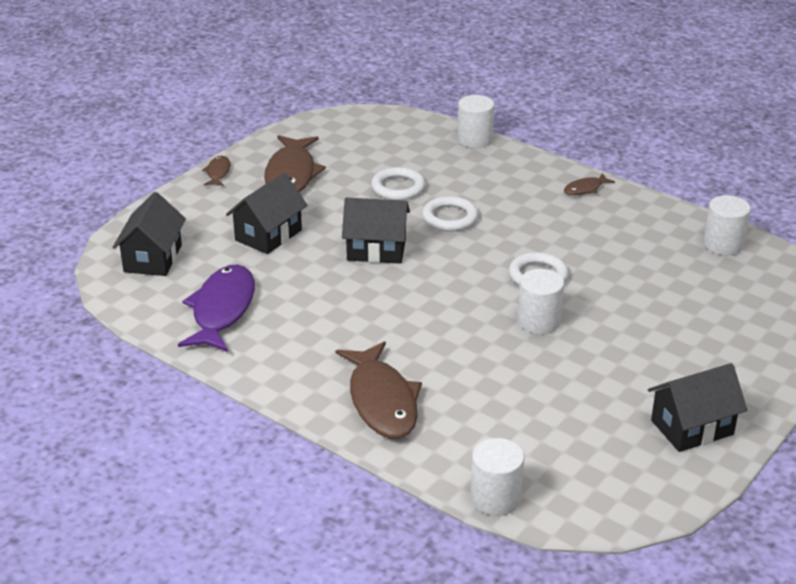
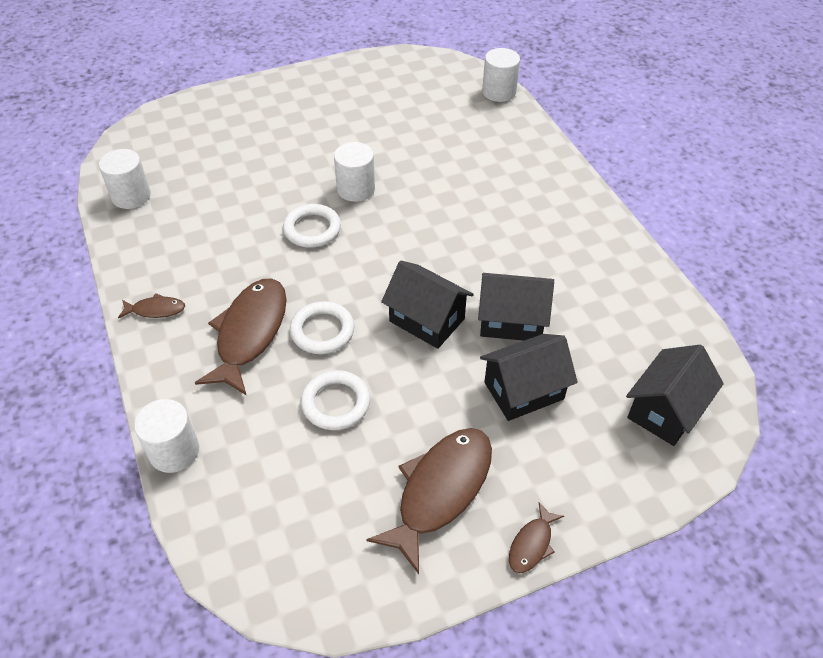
camera: 150 degrees left, 15 degrees up
purple fish [178,264,255,352] -> none
brown fish [336,341,422,439] -> brown fish moved to [195,279,286,396]
black house [648,363,747,452] -> black house moved to [478,273,554,341]

